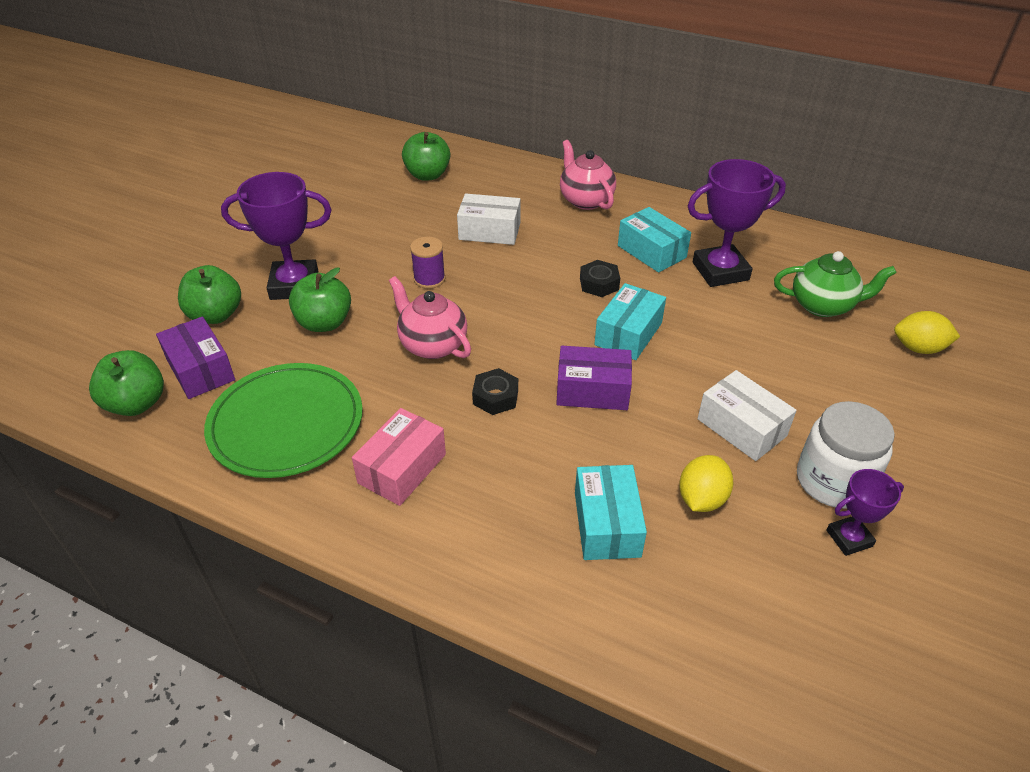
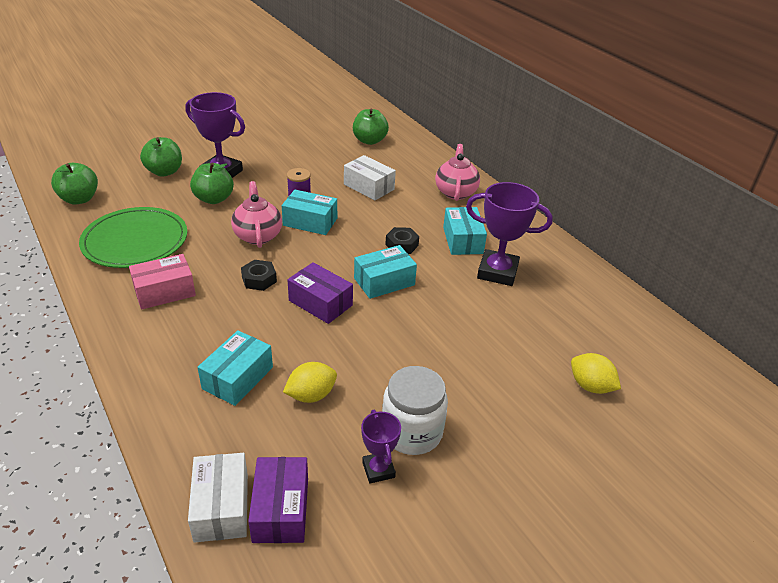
camera: 30 degrees right, 5 degrees down
purple box [156,317,235,399] -> purple box moved to [248,457,308,543]
white box [697,370,797,461] -> white box moved to [188,453,248,543]
green teapot [774,251,897,317] -> none
purple trophy [826,469,904,556] -> purple trophy turned 60 degrees clockwise [361,410,401,483]
none -> turquoise box [282,190,337,235]

